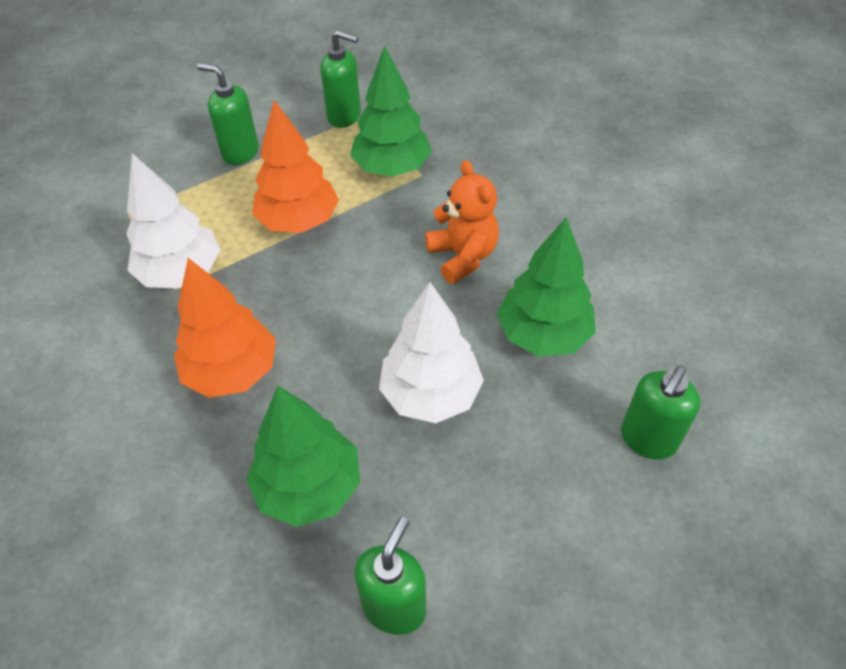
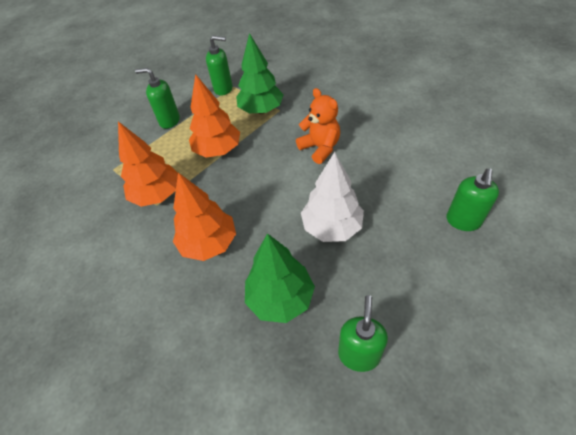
camera: 10 degrees left, 0 degrees up
white tree [126,153,221,288] -> orange tree [118,122,178,207]
green tree [497,217,596,356] -> none

